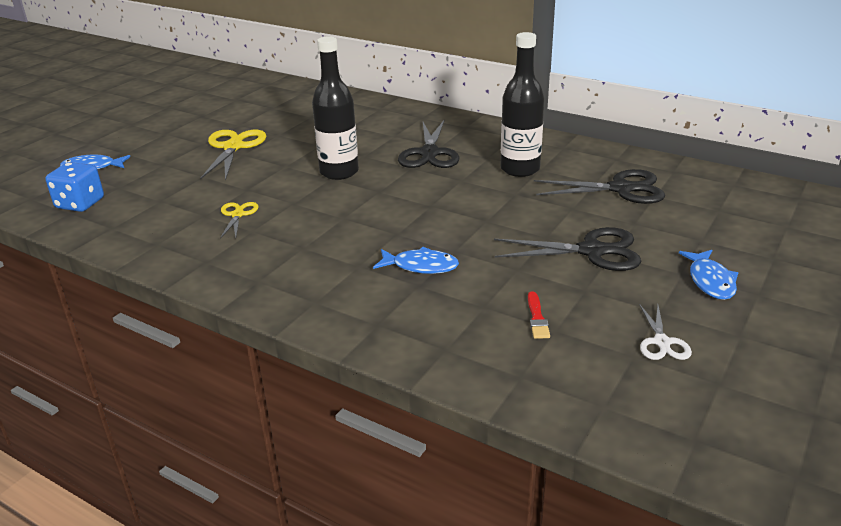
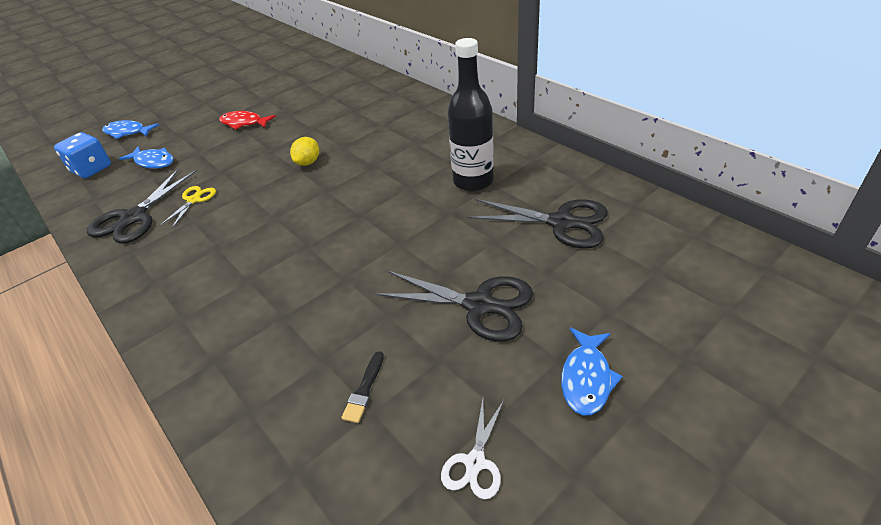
camera: 20 degrees right, 10 degrees up
yellow scissors [200,130,266,181] -> red fish [219,111,276,130]
black bottle [312,36,359,180] -> yellow lemon [290,137,319,166]
blue fish [373,247,459,274] -> blue fish moved to [119,146,174,169]
black scissors [398,119,460,168] -> black scissors moved to [87,168,197,244]
red brush [528,291,550,339] -> black brush [342,351,384,423]

